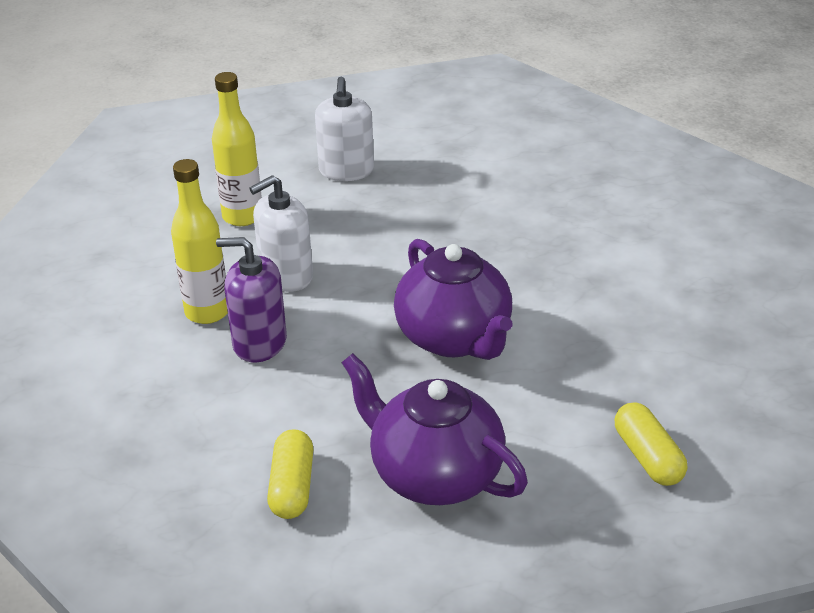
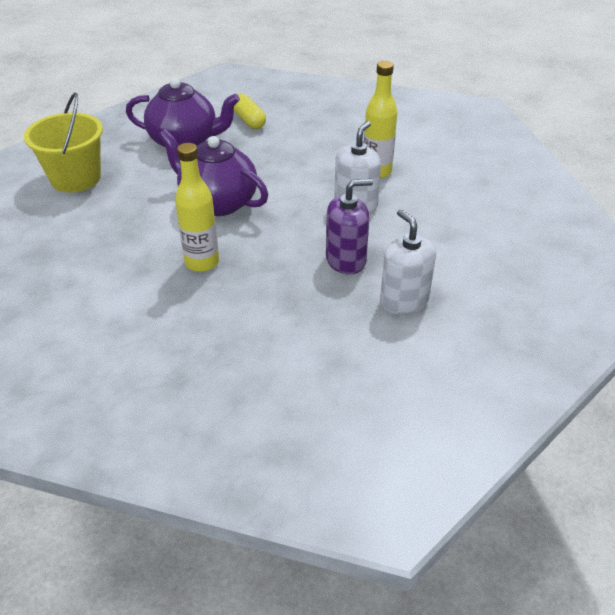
camera: 150 degrees right, 5 degrees up
yellow bottle [212,72,262,226] -> yellow bottle moved to [175,143,219,272]
purple soap dispenser [216,237,287,362] -> purple soap dispenser moved to [326,179,373,275]
yellow capsule [615,402,687,486] -> yellow bucket [24,92,103,193]

